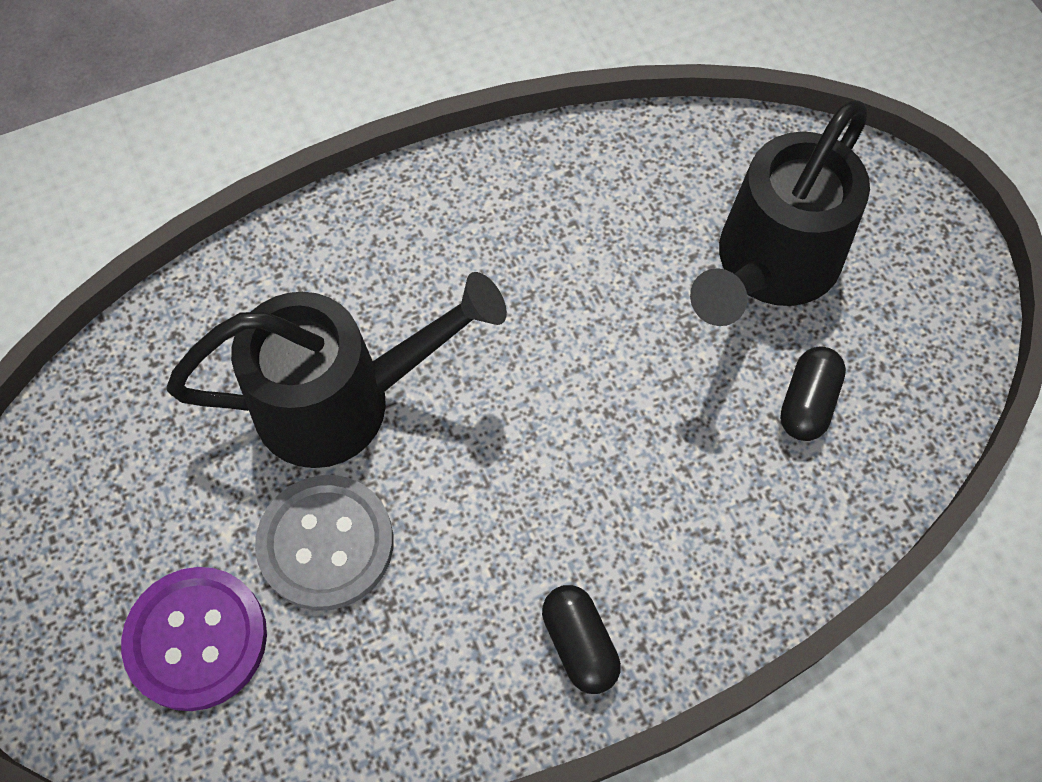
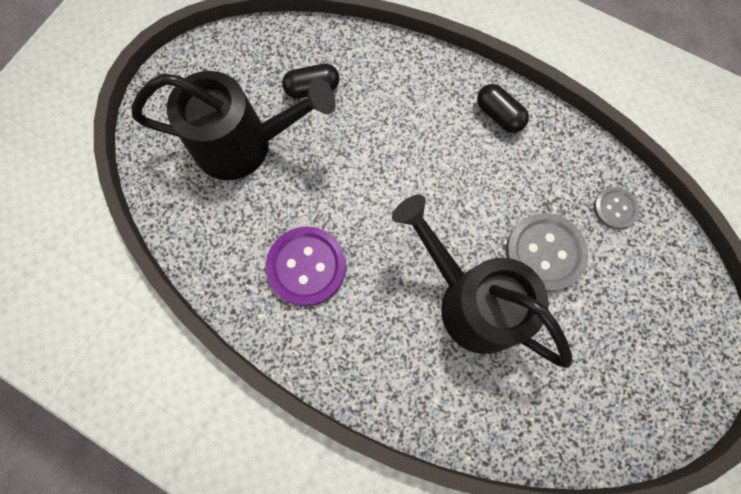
camera: 125 degrees left, 10 degrees up
purple button [121,567,267,711] -> purple button moved to [266,226,346,306]
black capsule [542,585,621,694] -> black capsule turned 75 degrees counterclockwise [477,84,529,133]
none -> grey button [594,187,639,229]

